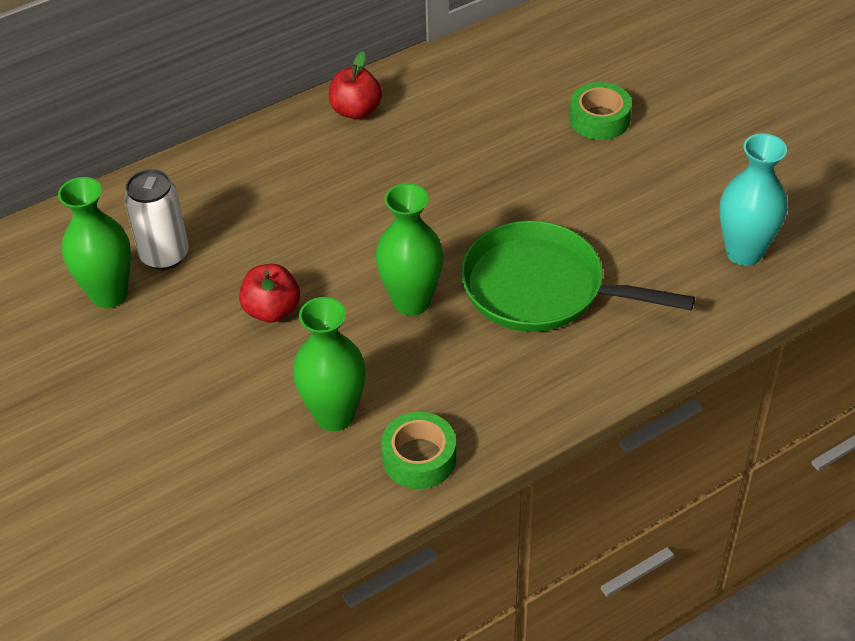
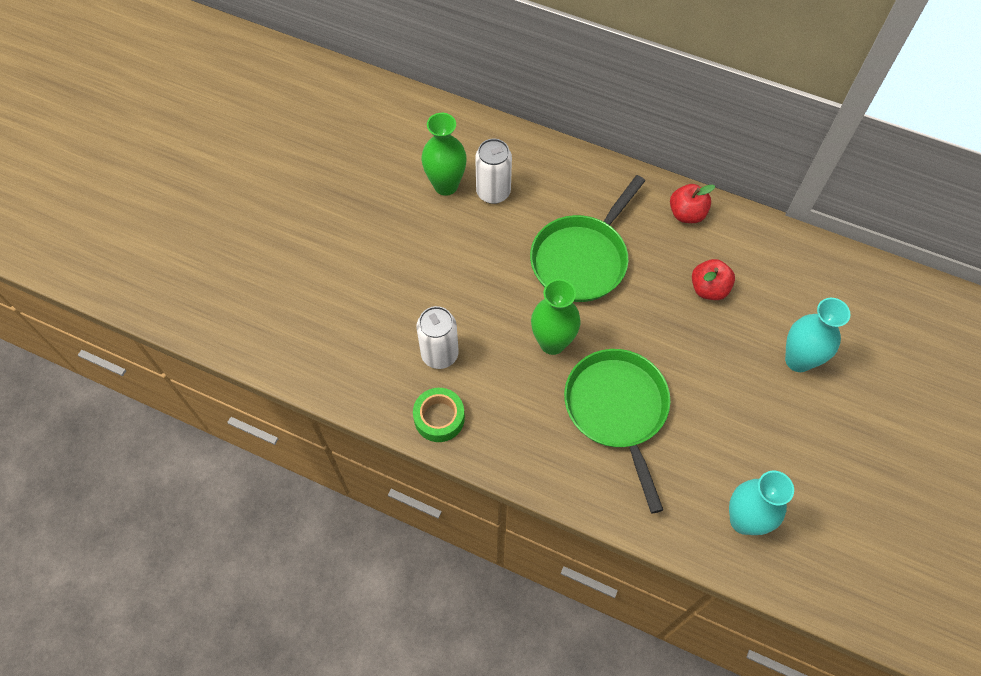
camera: 55 degrees right, 15 degrees up
red apple [239,264,300,323] -> red apple moved to [692,259,735,300]
green vase [293,297,366,431] -> white can [416,306,459,369]
green tape [569,82,632,140] -> turquoise vase [785,298,851,372]
none -> green pan [530,175,645,302]

